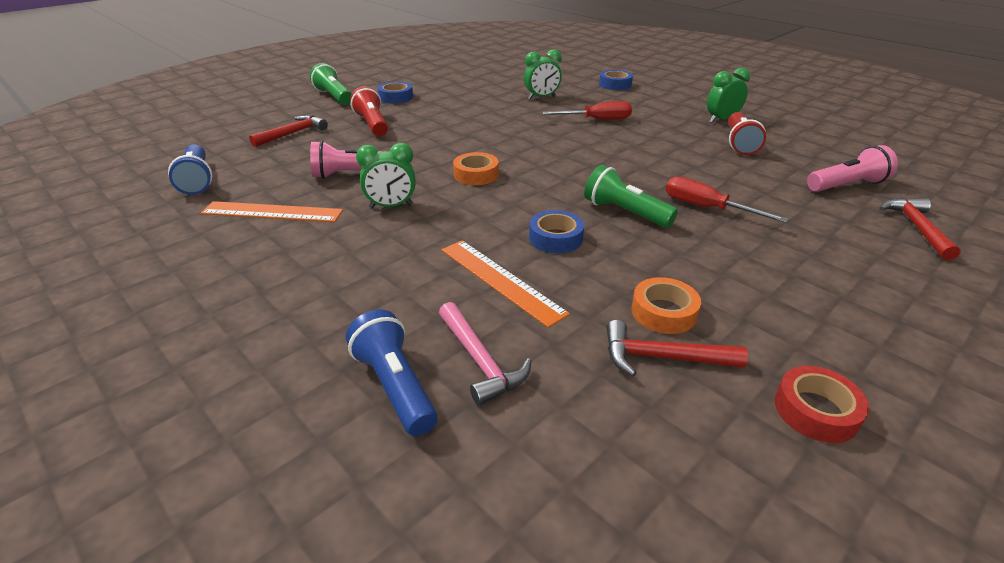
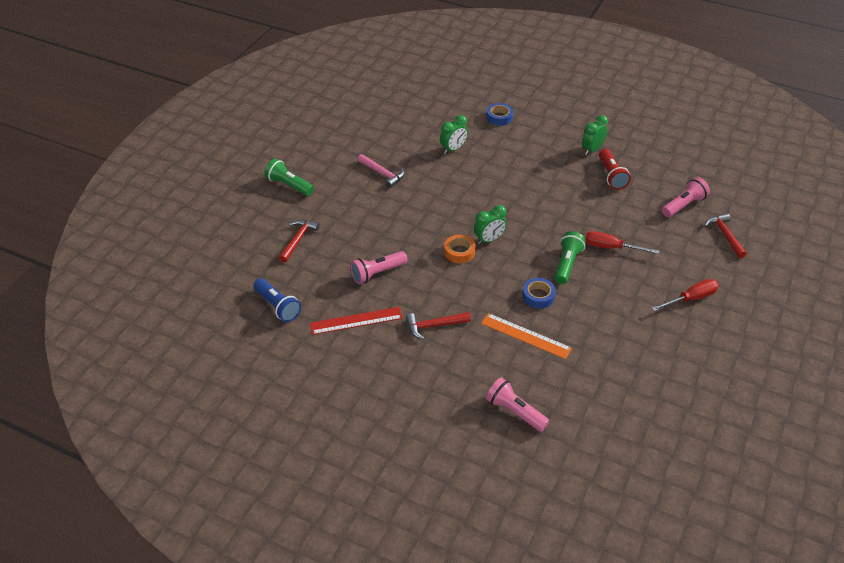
camera: 20 degrees left, 10 degrees up
orange ruler [201,201,343,222] -> red ruler [310,307,403,335]
blue flashlight [346,309,438,436] -> pink flashlight [486,377,549,432]
red flashlight [350,86,388,136] -> none
green clock [356,143,415,209] -> green clock moved to [474,205,507,245]
blue tape [378,81,413,104] -> none
pink hammer [439,302,531,406] -> pink hammer moved to [358,154,404,188]
red screwdriver [542,101,632,120] -> red screwdriver moved to [652,279,719,311]
green flashlight [584,165,678,228] -> green flashlight turned 90 degrees clockwise [554,231,586,284]
red hammer [606,320,748,376] -> red hammer moved to [406,312,471,340]
orange tape [631,277,701,334] -> none
red tape [775,366,869,443] -> none

